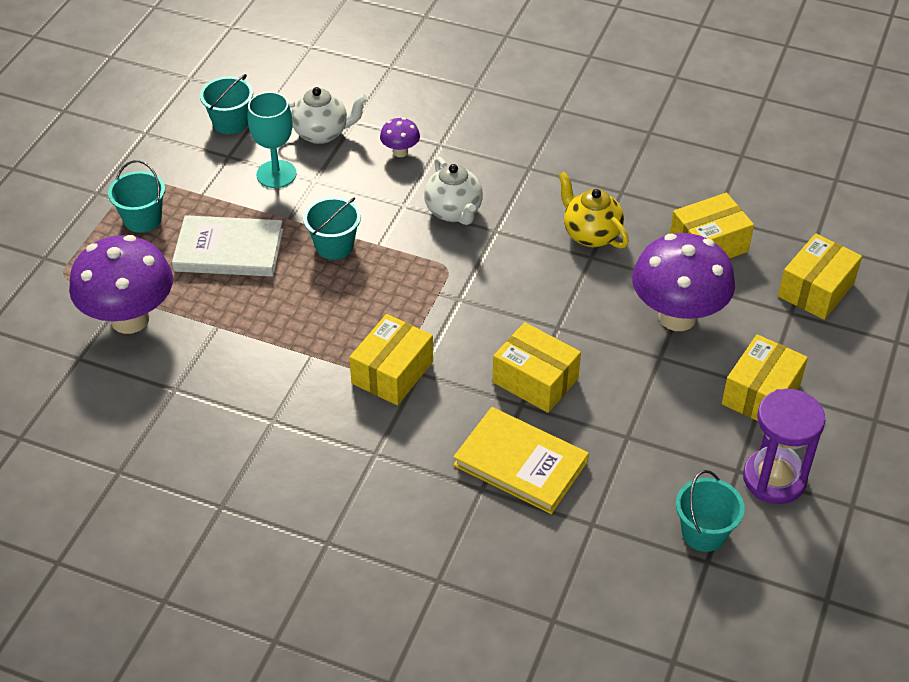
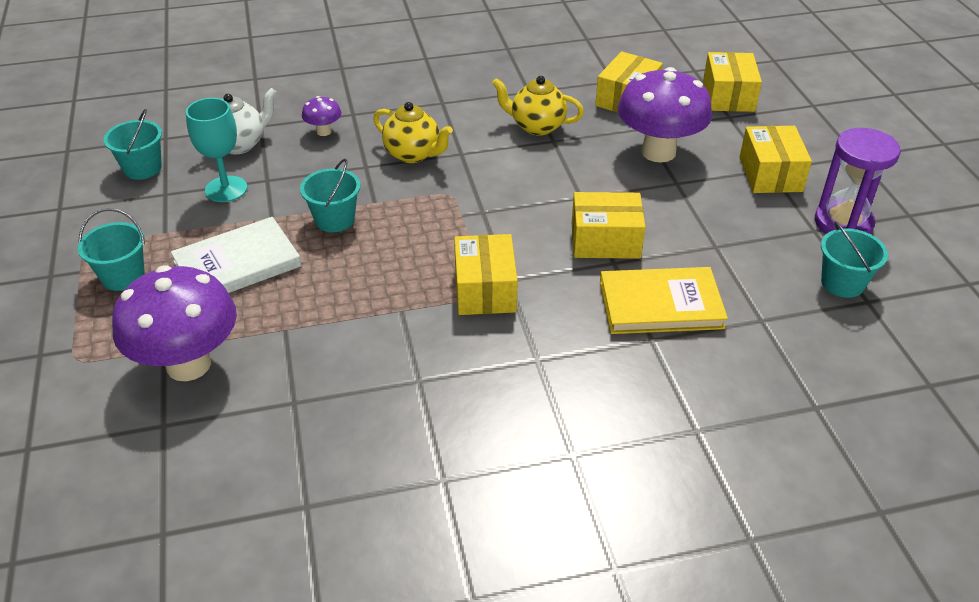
camera: 35 degrees left, 5 degrees down
white teapot [424,157,483,225] -> yellow teapot [373,102,453,163]

